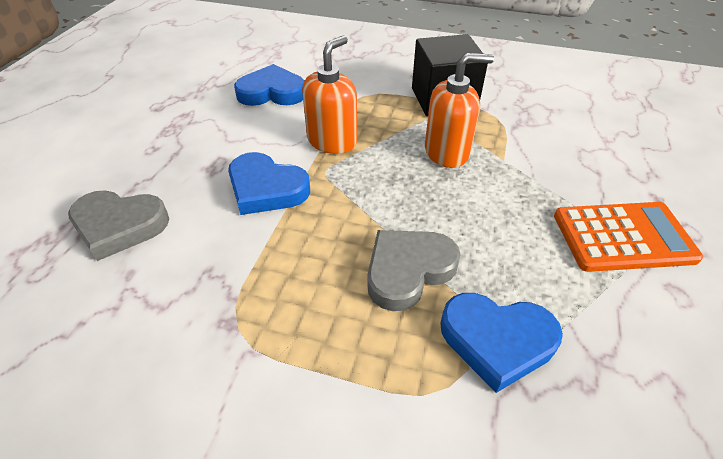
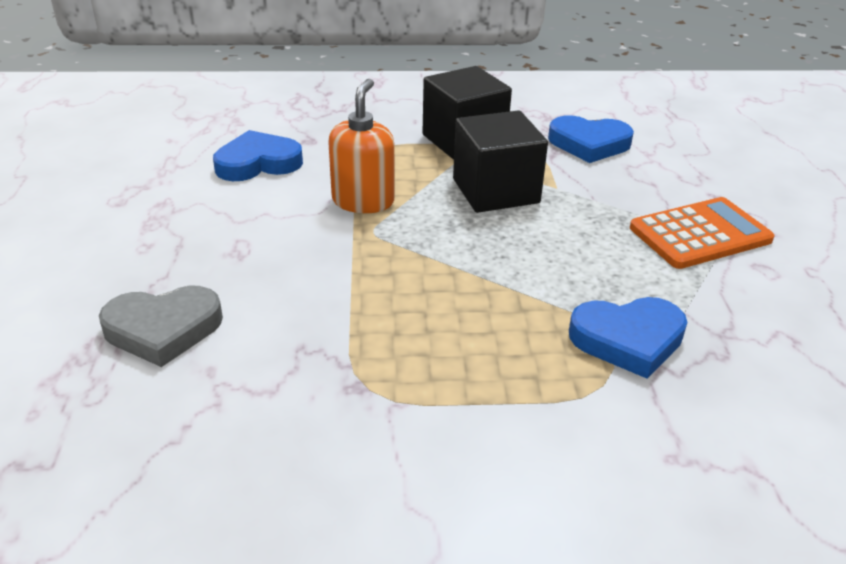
camera: 20 degrees left, 10 degrees down
blue heart [228,152,310,215] -> blue heart moved to [548,115,634,163]
grey heart [367,230,461,311] -> none
orange soap dispenser [425,53,494,168] -> black cube [453,110,548,213]

